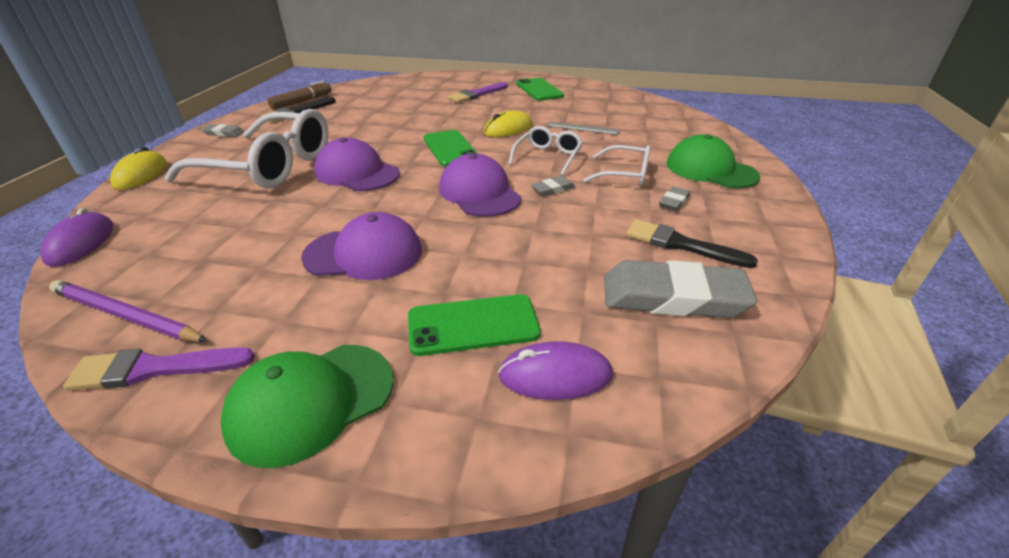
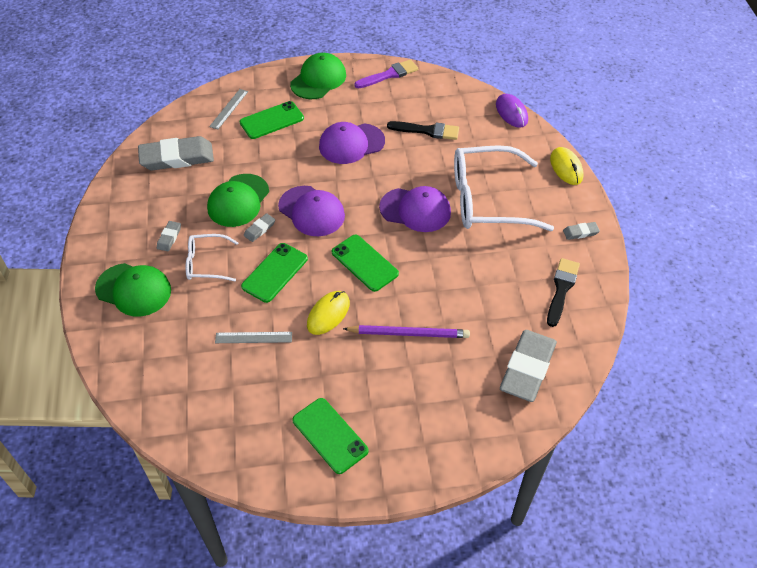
camera: 160 degrees right, 15 degrees up
purple pencil [49,280,207,342] -> purple pencil moved to [343,325,470,338]
brown marker [268,81,332,110] -> none
purple brush [448,82,508,103] -> none
purple mouse [498,341,613,400] -> grey ruler [209,89,248,130]
white glasses [509,126,583,176] -> green phone [241,243,308,303]
black brush [626,220,758,268] -> black brush moved to [387,121,459,140]
none -> green cap [207,174,269,227]
none -> grey eraser [500,330,557,402]

